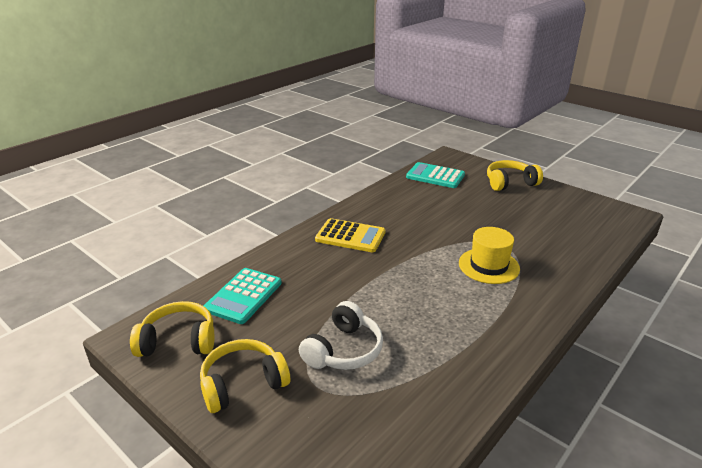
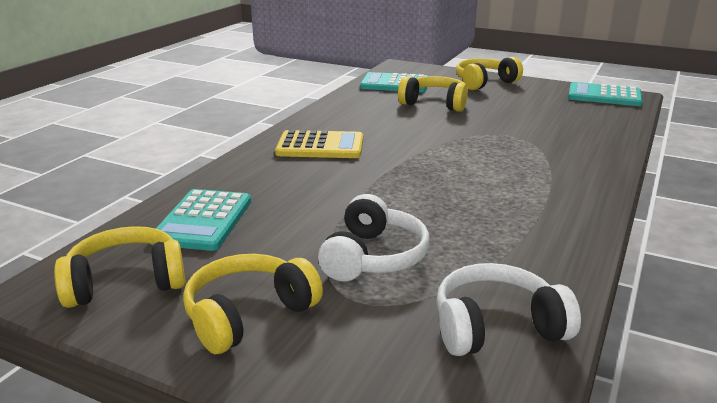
camera: 15 degrees left, 5 degrees down
yellow hat [459,227,520,284] -> none
none -> yellow headphones [398,76,468,112]
none -> white headphones [436,263,581,356]
none -> turquoise calculator [568,82,643,106]

